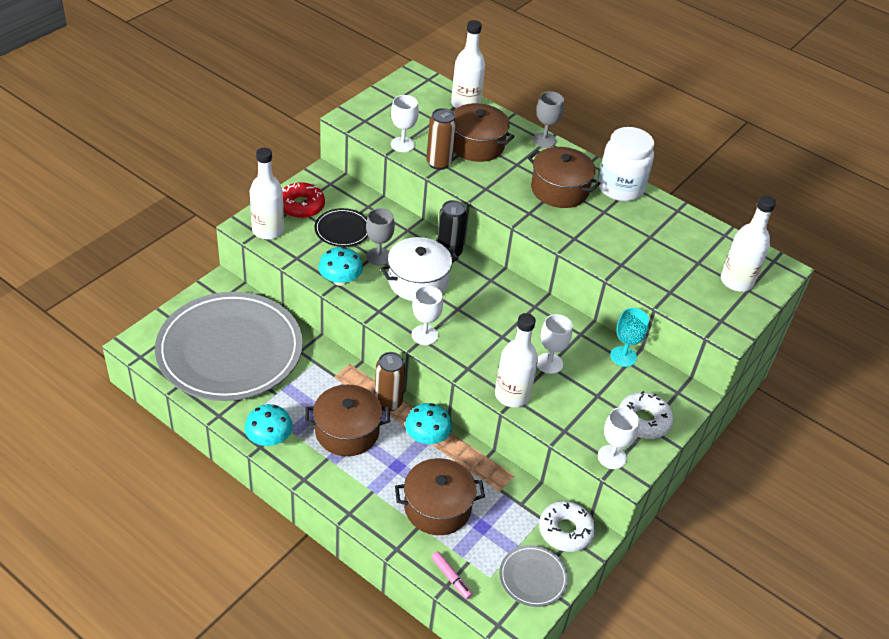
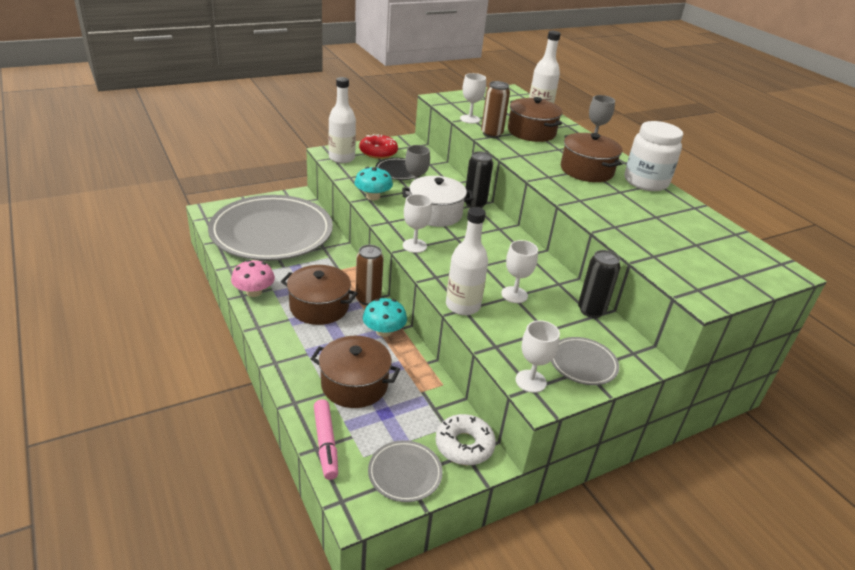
camera: 25 degrees right, 10 degrees down
turquoise mushroom [244,404,293,446] -> pink mushroom [231,260,275,297]
pink marker [431,552,472,599] -> pink marker [314,399,338,480], size x1.55
turquoise goblet [610,308,649,367] -> black can [578,250,621,318]
white donut [619,391,673,439] -> grey plate [551,337,619,385]
white bottle [721,195,776,292] -> none

